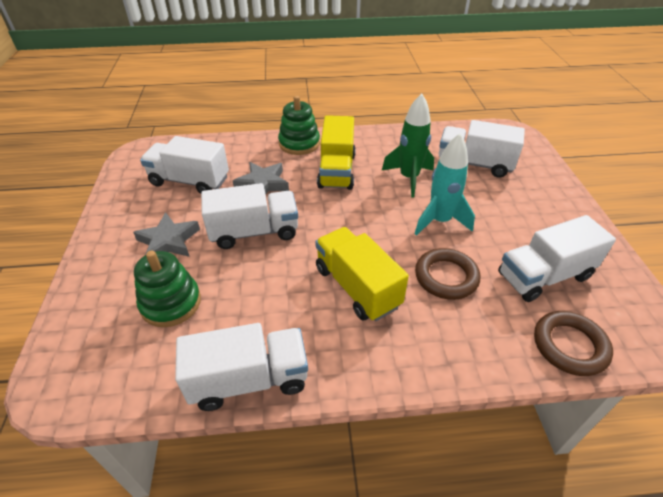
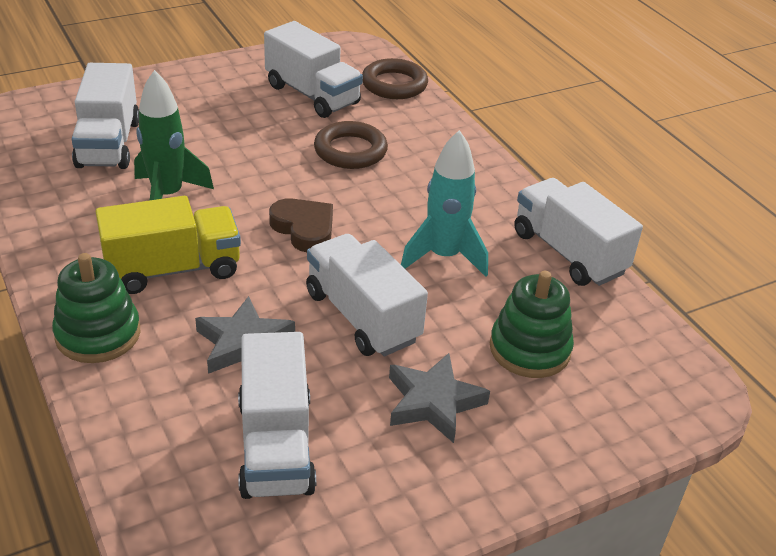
camera: 115 degrees left, 5 degrees down
yellow truck [315,227,409,321] -> none
turquoise rocket [415,133,475,236] -> turquoise rocket moved to [401,130,488,277]
none -> brown heart [269,198,333,252]

